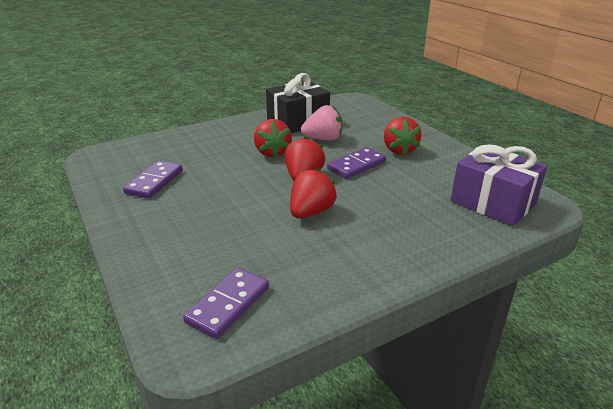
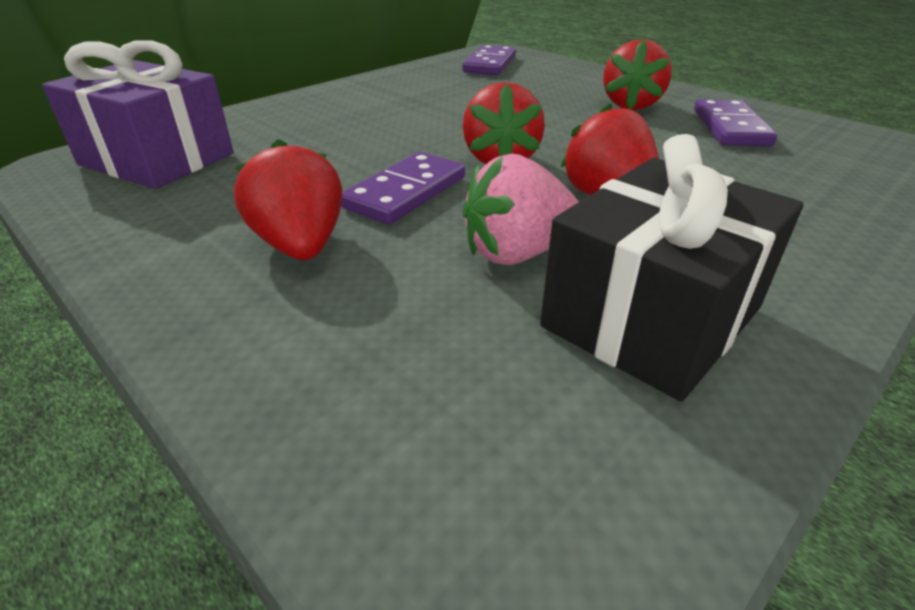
camera: 165 degrees right, 5 degrees up
red strawberry [290,168,337,218] -> red strawberry moved to [603,39,672,110]

